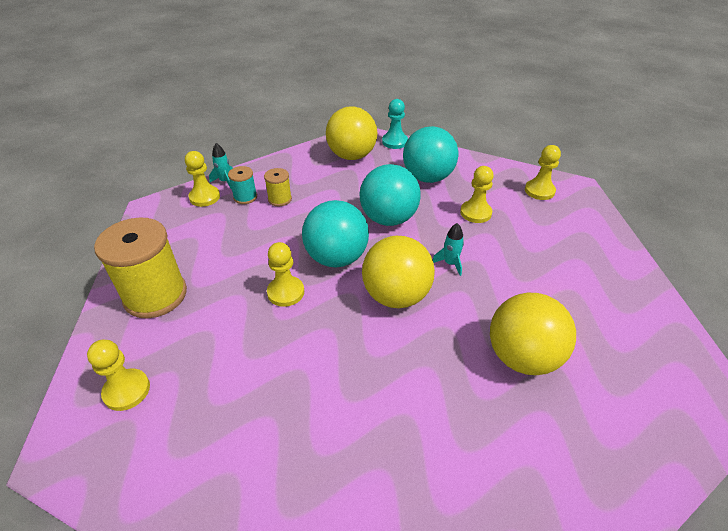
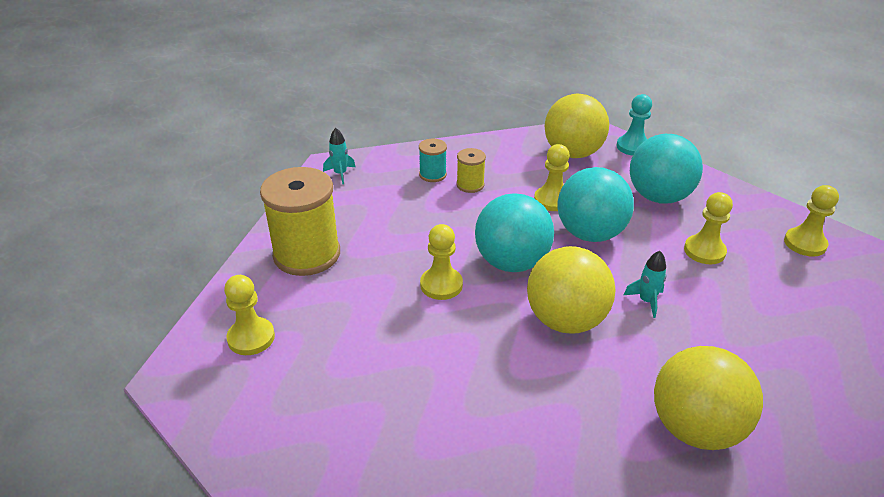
camera: 20 degrees right, 5 degrees down
yellow pawn [185,151,220,207] -> yellow pawn moved to [534,144,570,211]
turquoise rocket [209,143,233,189] -> turquoise rocket moved to [323,128,355,184]

